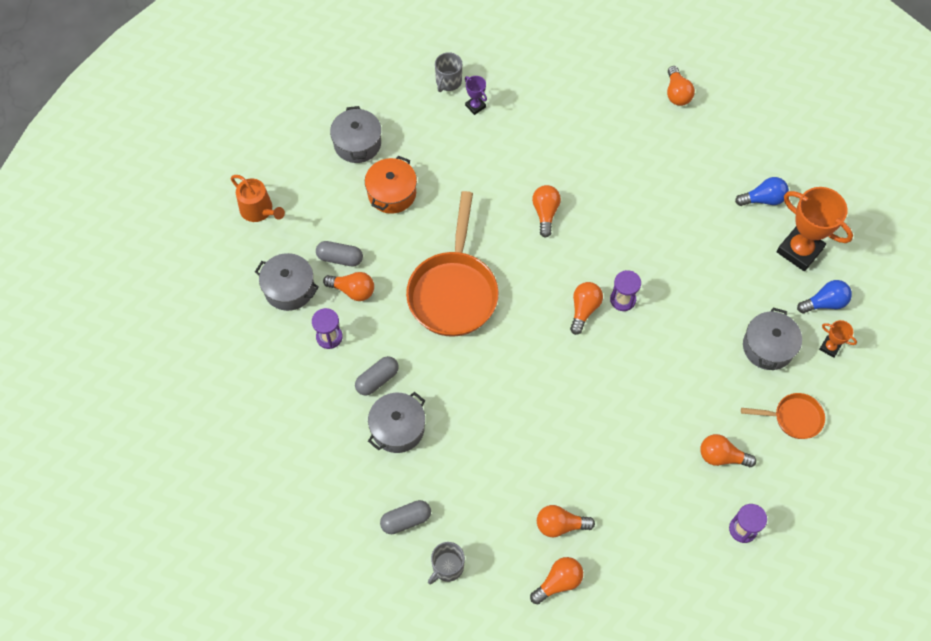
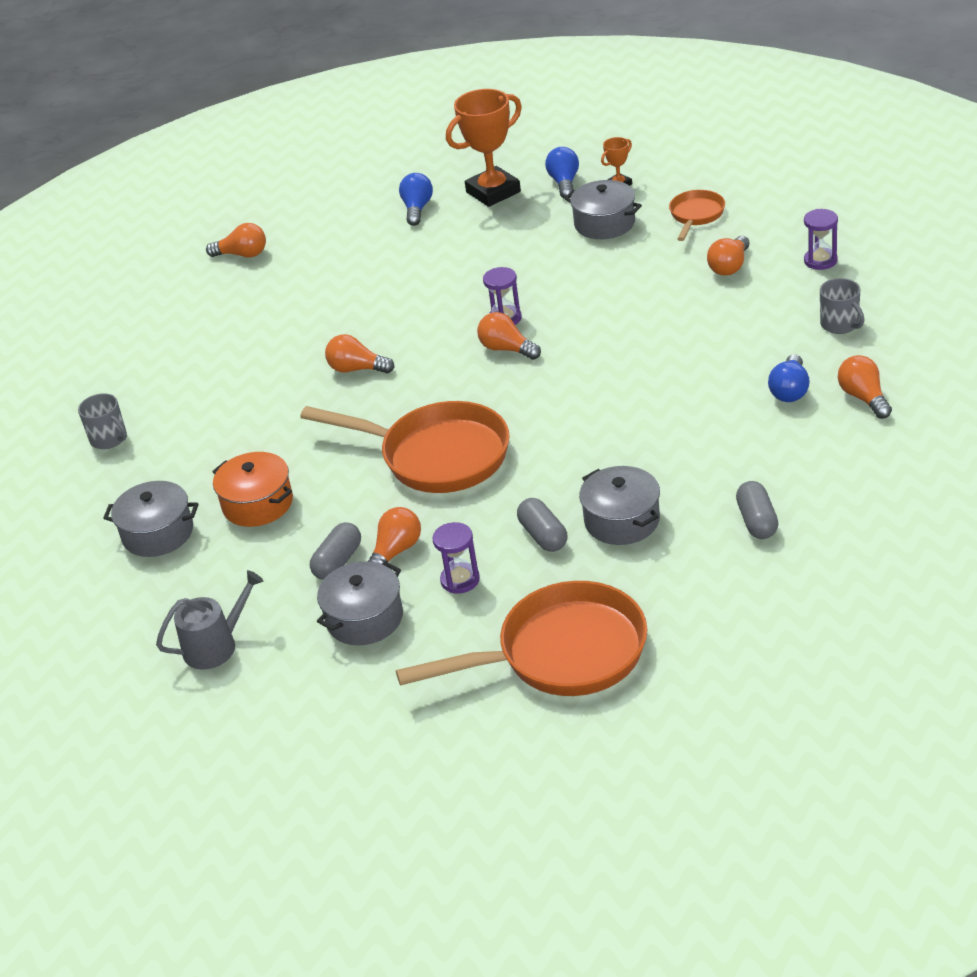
camera: 70 degrees left, 25 degrees down
orange watering can [231,175,285,222] -> grey watering can [156,570,263,670]
grey mug [428,542,465,584] -> grey mug moved to [820,278,864,334]
purple trophy [465,76,487,115] -> none
orange light bulb [537,505,595,538] -> blue light bulb [768,354,810,402]
none -> orange pan [396,581,647,696]

